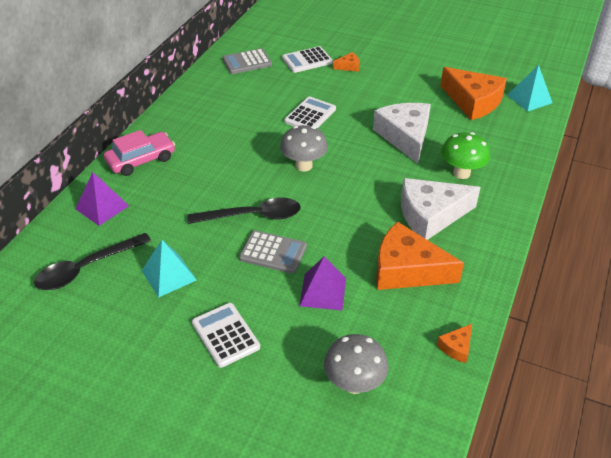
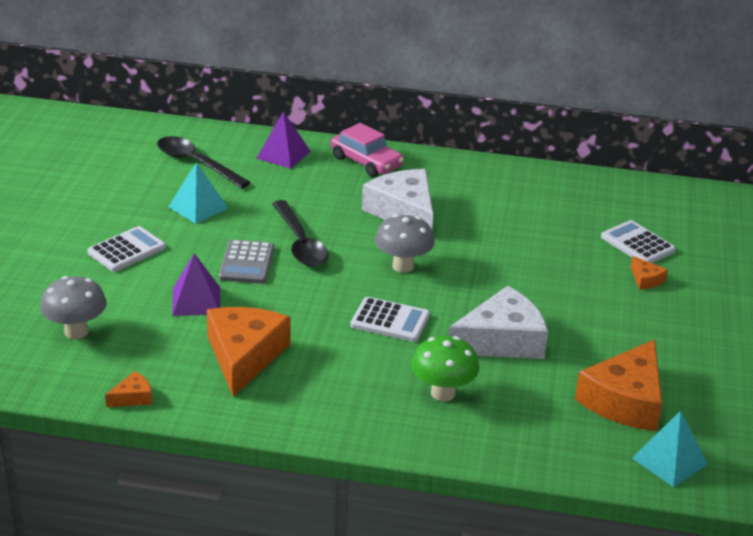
camera: 75 degrees right, 10 degrees down
grey calculator [222,48,272,74] -> none
white calculator [284,97,336,128] -> white calculator moved to [351,297,430,342]
white cheese [401,178,481,240] -> white cheese moved to [362,169,433,229]
orange cheese [437,324,472,363] -> orange cheese turned 120 degrees clockwise [105,371,152,407]

